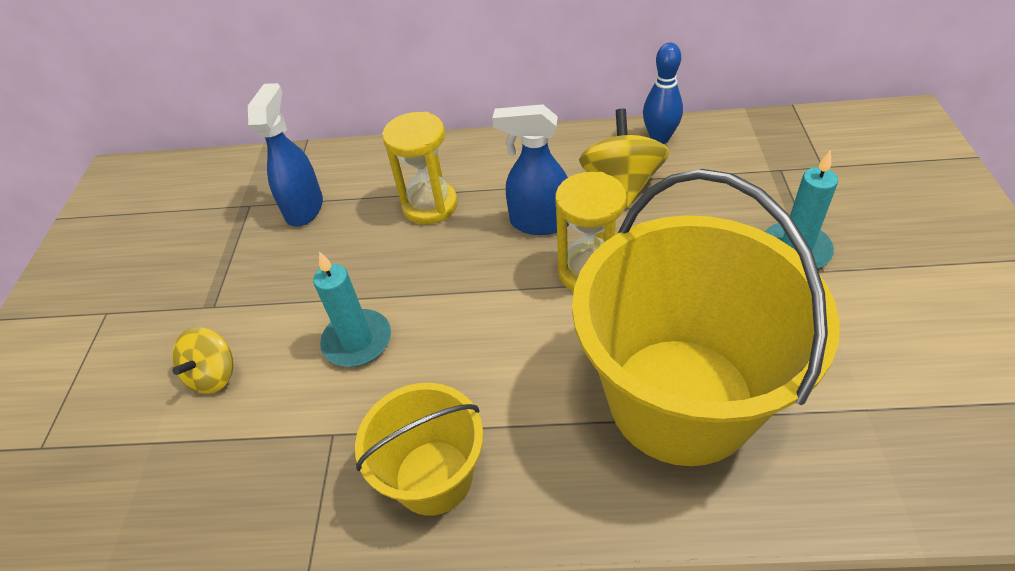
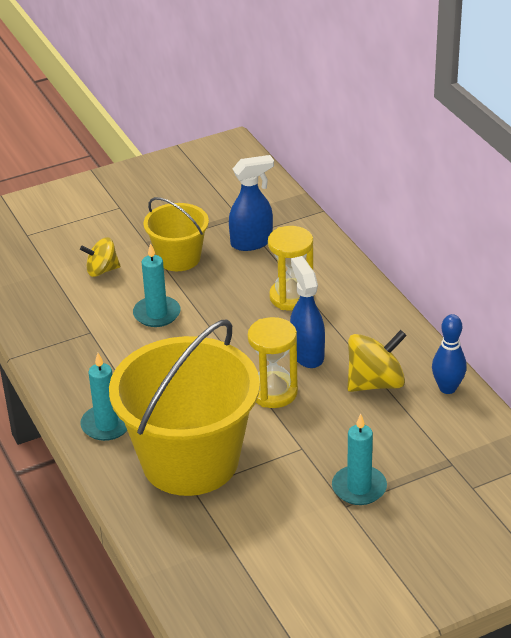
camera: 60 degrees right, 10 degrees down
yellow bucket [355,383,483,516] -> yellow bucket moved to [144,197,209,271]
none -> turquoise candle [80,353,127,441]

